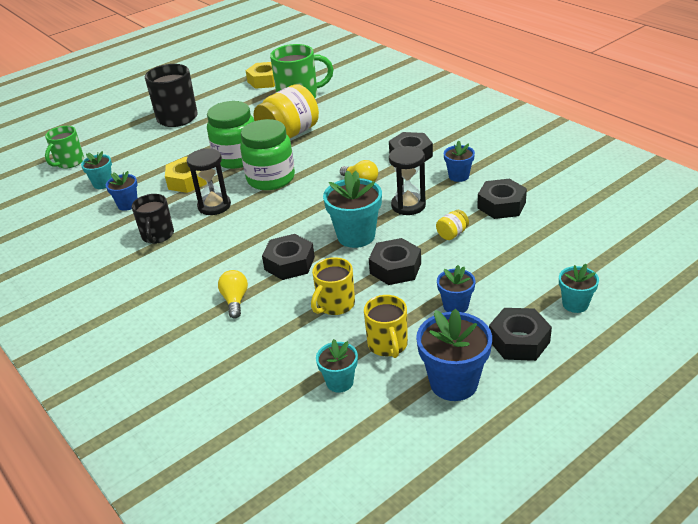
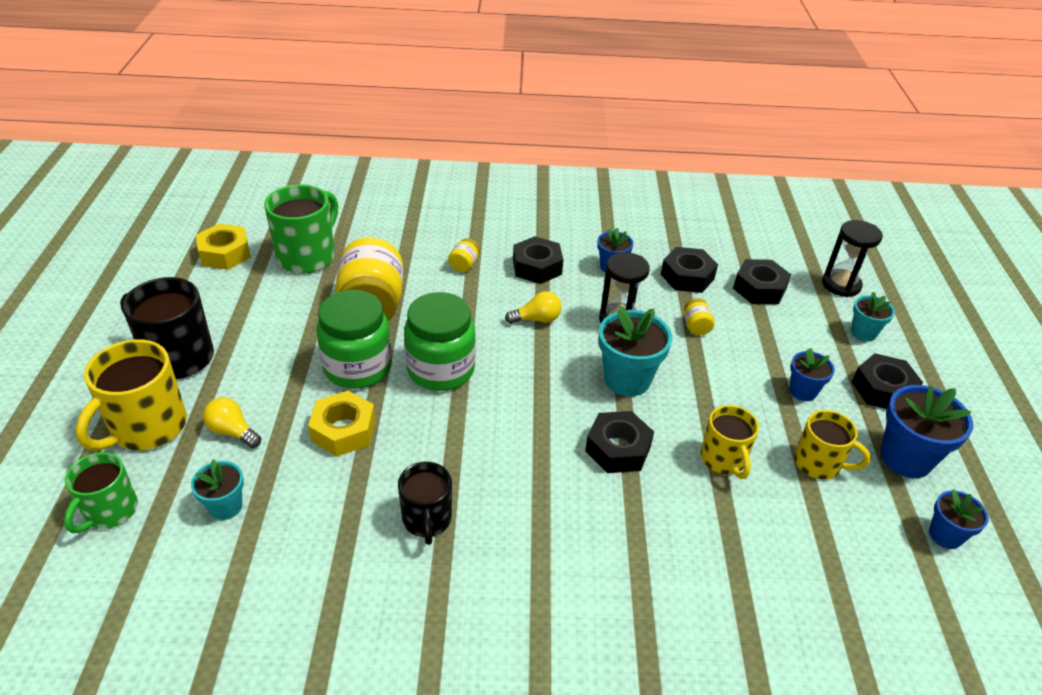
camera: 55 degrees left, 5 degrees up
green mug [45,126,84,169] -> green mug turned 45 degrees clockwise [64,452,138,533]
blue flower pot [106,171,138,211] -> blue flower pot moved to [929,489,989,549]
black mug [132,194,174,244] -> black mug turned 45 degrees clockwise [398,462,452,545]
black hourglass [187,148,231,215] -> black hourglass moved to [822,220,883,297]
yellow light bulb [218,270,248,319] -> yellow light bulb moved to [203,397,261,448]
turquoise flower pot [316,339,358,393] -> none
black nut [369,238,421,285] -> black nut moved to [733,259,791,304]
none -> yellow mug [76,339,187,451]
none -> yellow jar [448,239,480,272]

